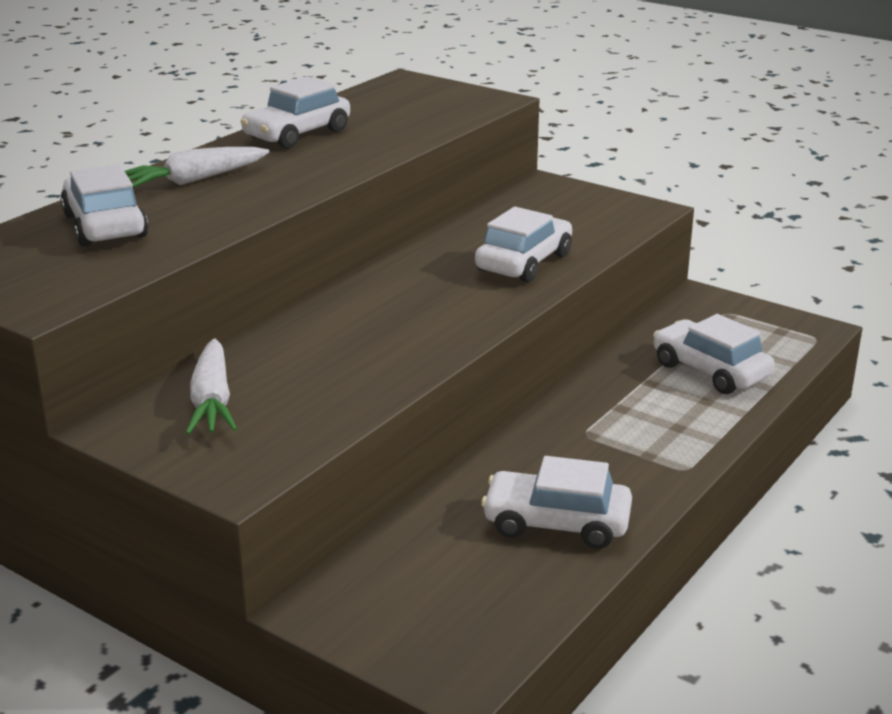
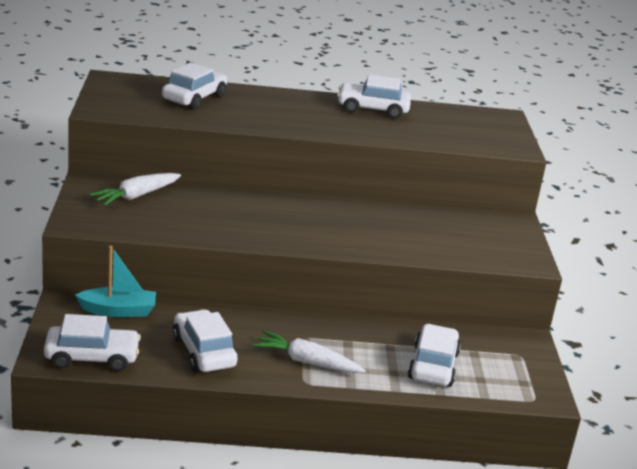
camera: 50 degrees right, 0 degrees up
white carrot [125,147,269,188] -> white carrot moved to [253,331,365,373]
white car [475,207,572,282] -> white car moved to [44,314,141,371]
none -> turquoise boat [75,246,156,317]

